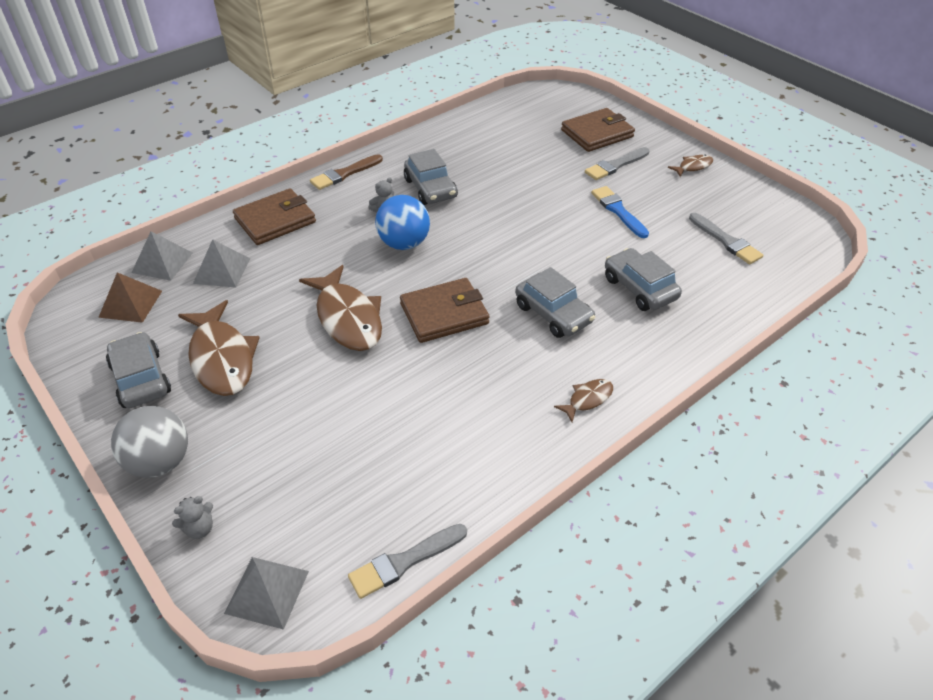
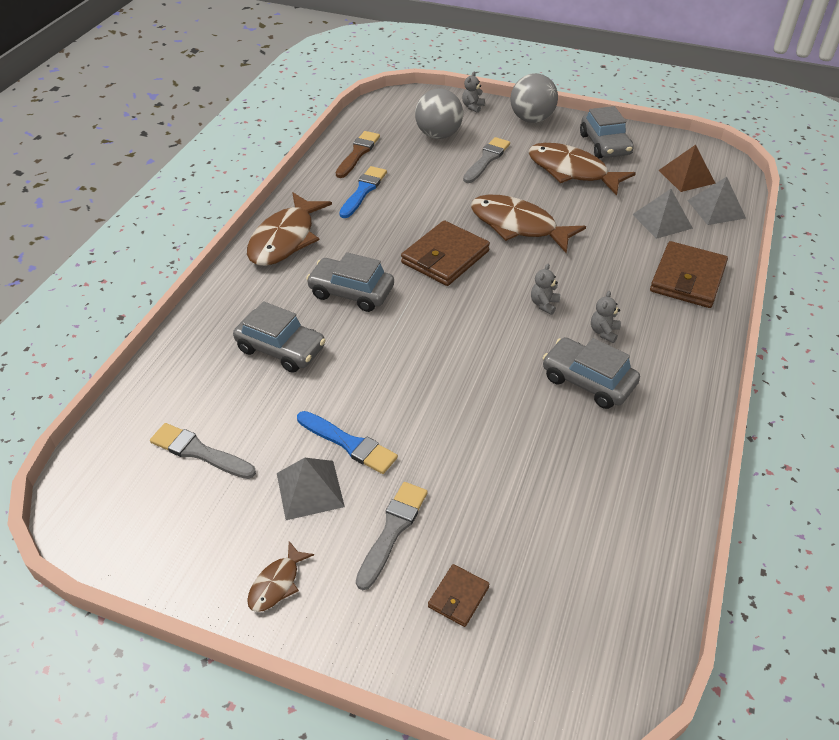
camera: 150 degrees right, 0 degrees up
grey car [106,332,171,408] -> grey car turned 45 degrees clockwise [580,106,634,159]
grey pyramid [224,557,309,630] -> grey pyramid moved to [277,458,345,520]
brown brush [310,154,383,190] -> brown brush moved to [336,131,380,178]
grey brush [348,524,467,599] -> grey brush moved to [463,137,510,183]
blue ball [375,195,430,250] -> grey teddy bear [531,264,560,315]
brown fish [554,379,613,422] -> brown fish [247,192,332,266], size x2.10
brown wallet [561,108,635,152] -> brown wallet [428,564,489,627], size x0.51
none -> blue brush [339,166,387,218]
none -> grey ball [415,88,463,139]

